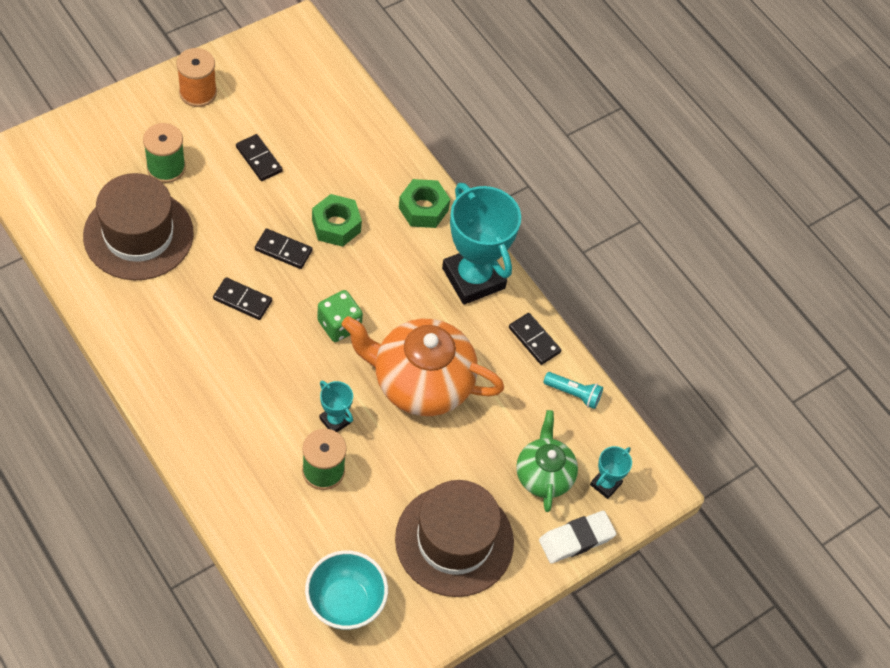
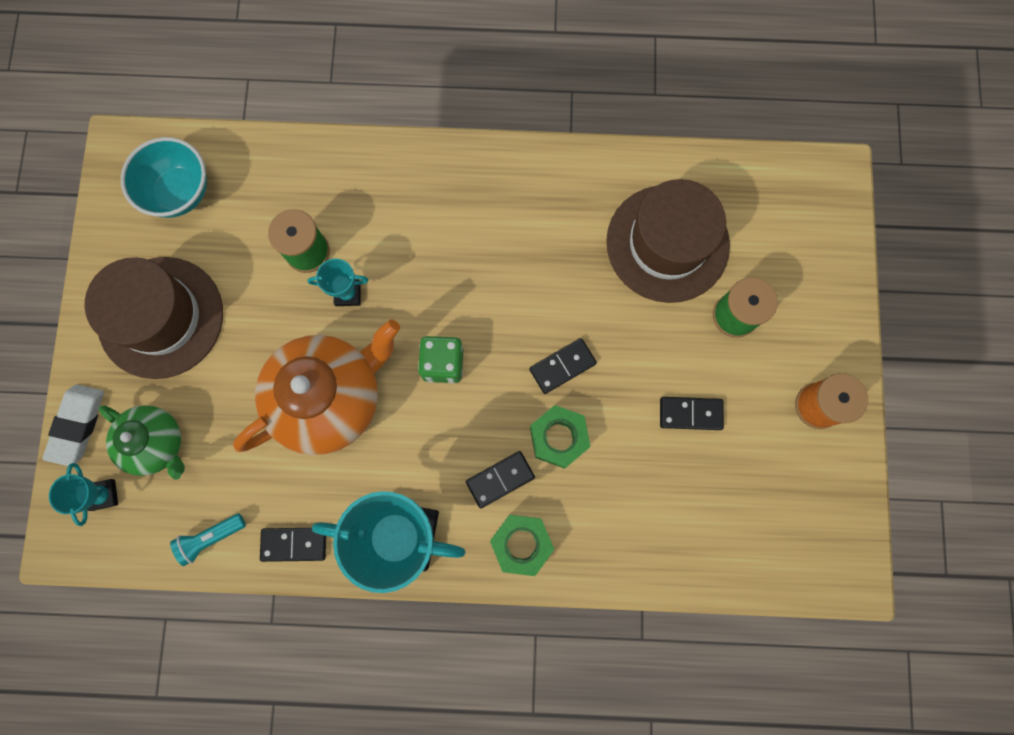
camera: 135 degrees right, 20 degrees up
black domino [213,277,272,320] -> black domino moved to [466,451,535,508]

